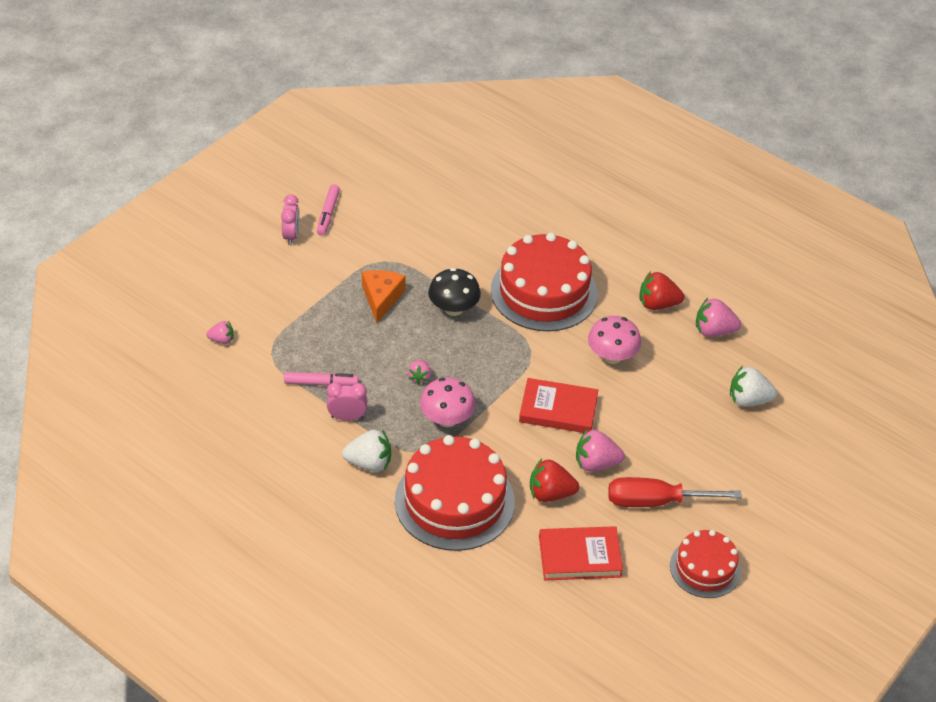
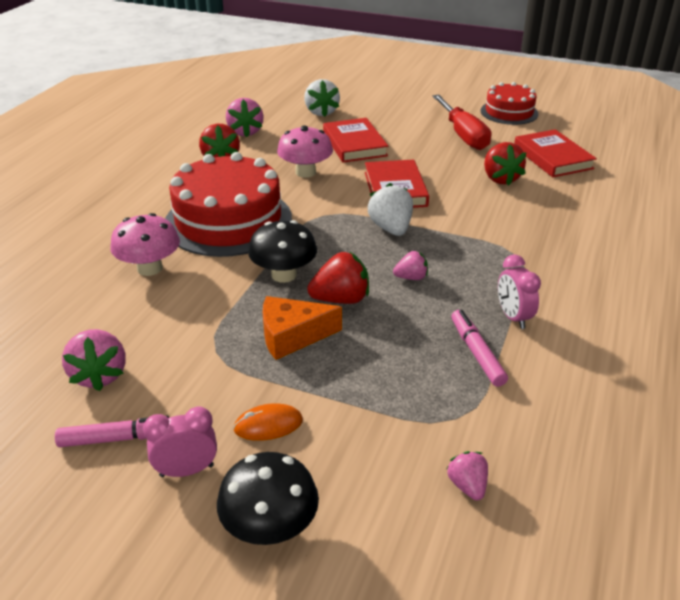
camera: 105 degrees left, 10 degrees down
white strawberry [342,429,391,472] -> white strawberry moved to [368,183,413,236]
red cake [395,435,515,551] -> none
pink mushroom [420,377,476,427] -> pink mushroom moved to [110,213,180,276]
pink strawberry [576,429,625,472] -> pink strawberry moved to [62,329,126,391]
none -> black mushroom [217,452,319,545]
none -> orange mouse [233,403,303,441]
none -> red strawberry [307,252,369,304]
none -> red book [323,118,388,163]

